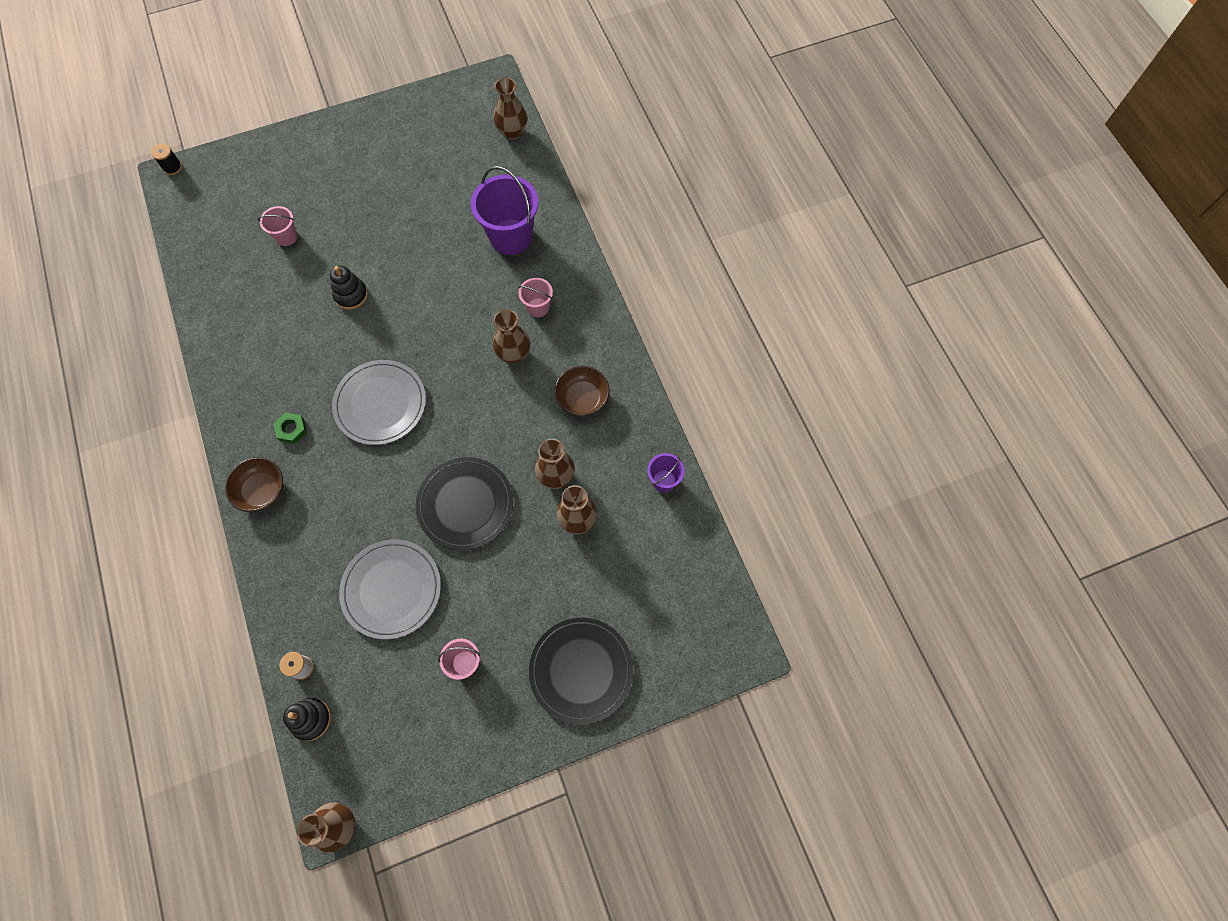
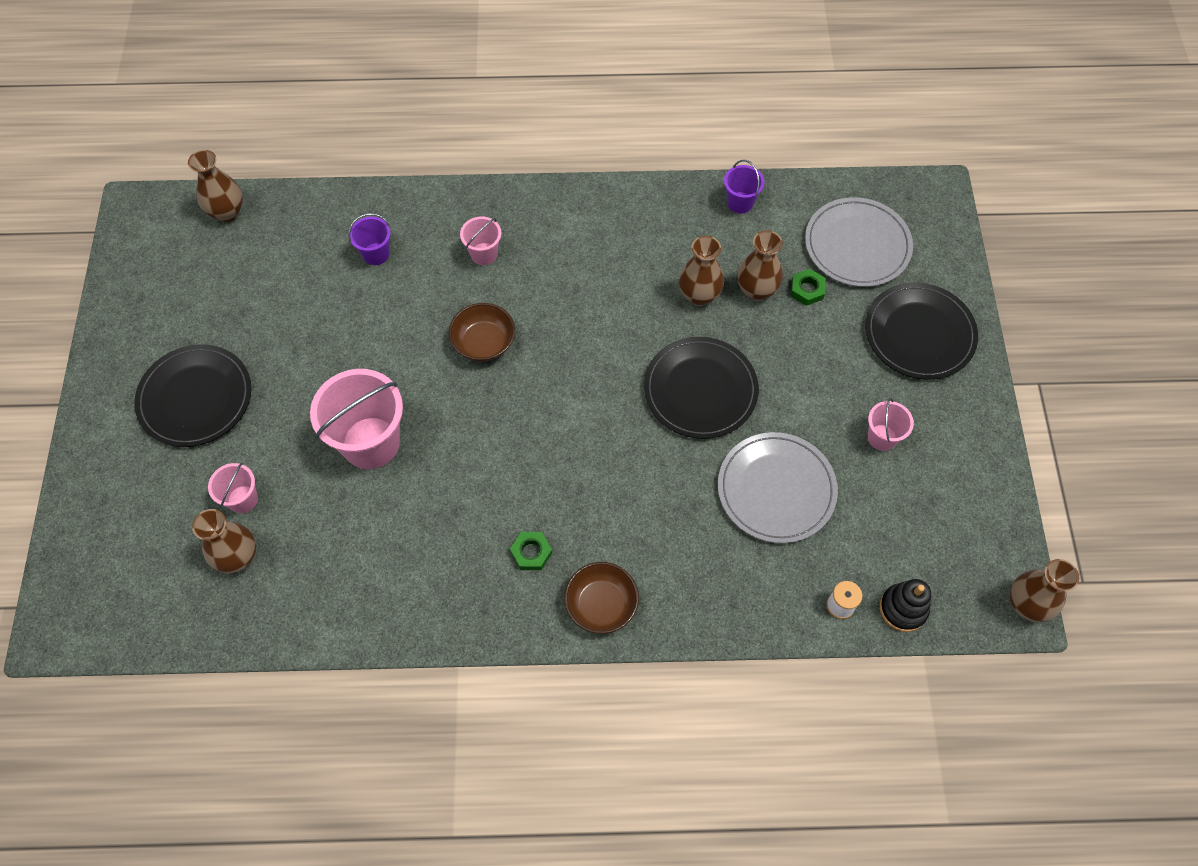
camera: 70 degrees left, 5 degrees down
black spool [151,143,182,175] -> none
black stacking toy [330,266,368,310] -> pink bucket [310,369,403,469]
grey plate [332,360,426,445] -> grey plate moved to [805,197,913,287]
purple bucket [471,166,538,255] -> purple bucket [348,213,391,265], size x0.51
brown vase [493,309,530,364] -> brown vase moved to [192,509,256,573]
brown bowl [555,366,610,416] -> brown bowl moved to [449,303,515,362]
none -> black plate [135,344,252,447]
none -> green nut [791,269,826,306]

